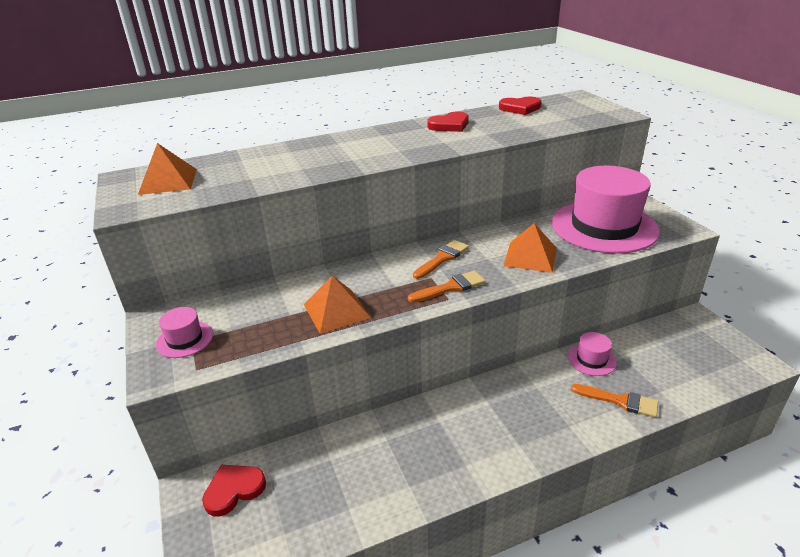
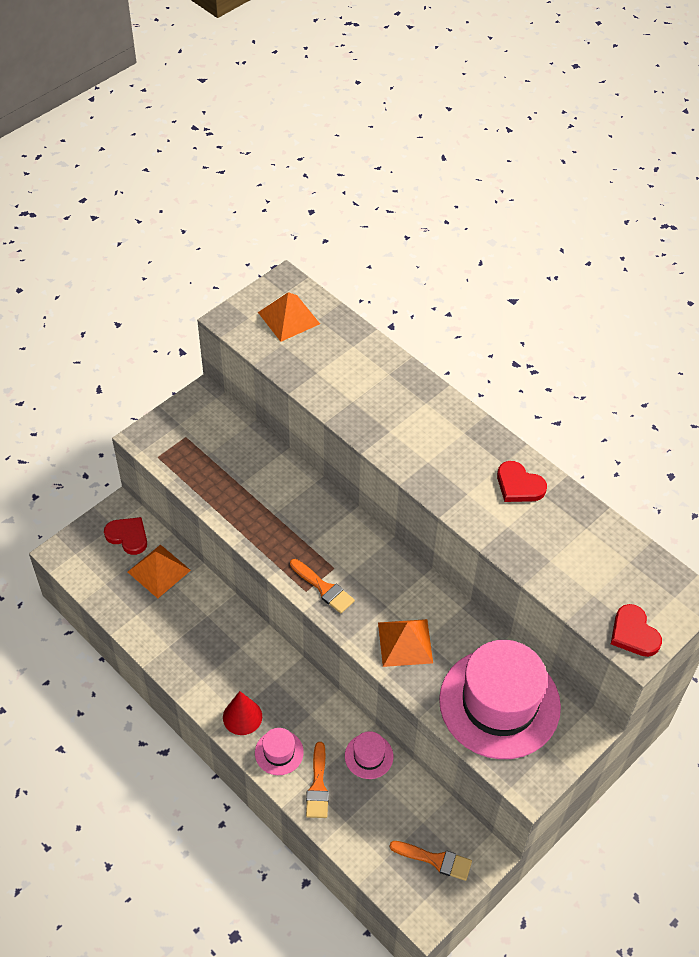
camera: 65 degrees right, 20 degrees up
pink hat [156,307,213,358] -> pink hat moved to [255,728,304,775]
orange pyramid [304,276,371,334] -> orange pyramid moved to [128,544,191,598]
orange brush [413,240,469,279] -> orange brush moved to [389,841,472,881]
red heart [499,97,541,115] -> red heart moved to [611,604,662,657]
none -> red cone [223,691,262,735]

